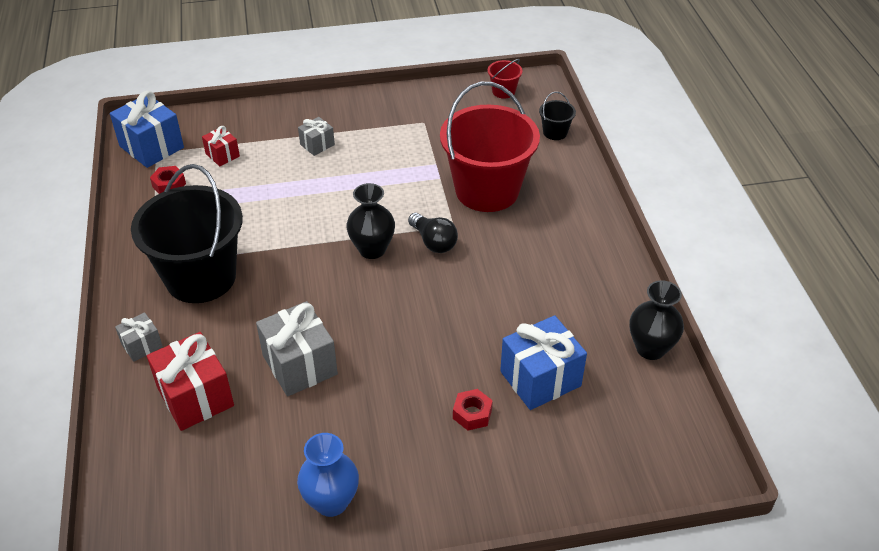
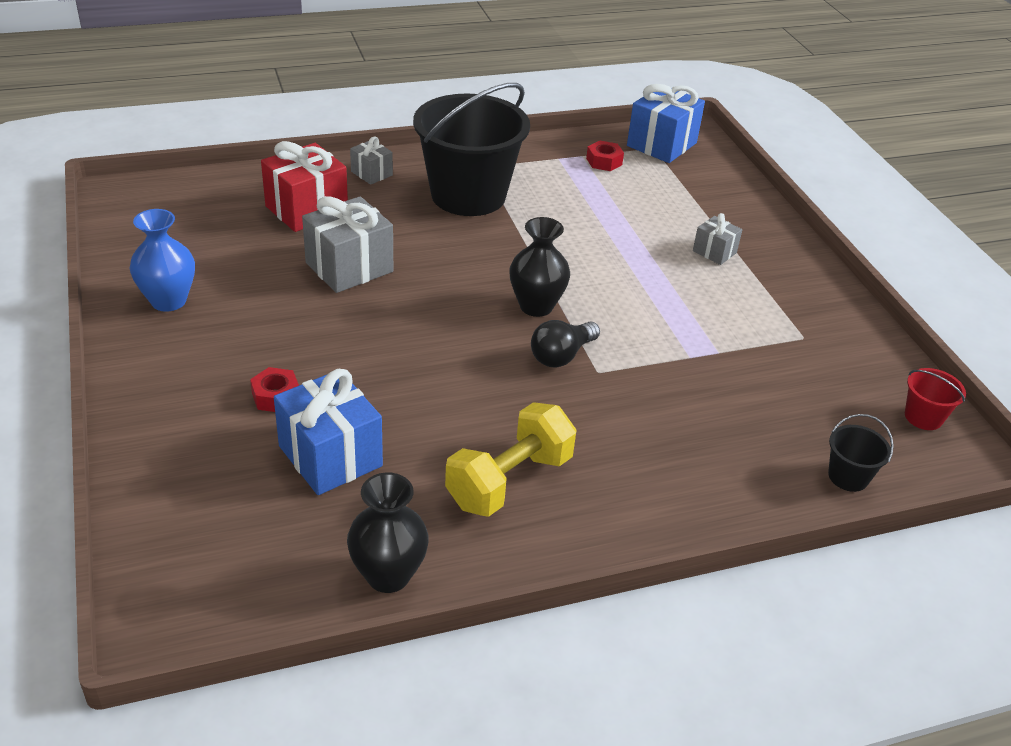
camera: 80 degrees right, 5 degrees down
red gift [202,126,240,166] -> none
red bucket [440,82,540,212] -> none
none -> yellow dumbbell [445,402,577,517]

